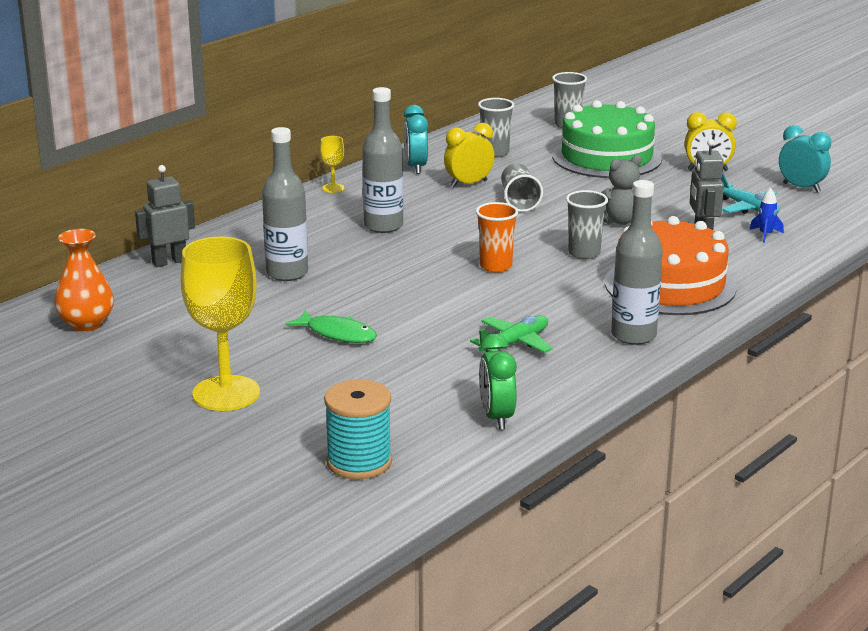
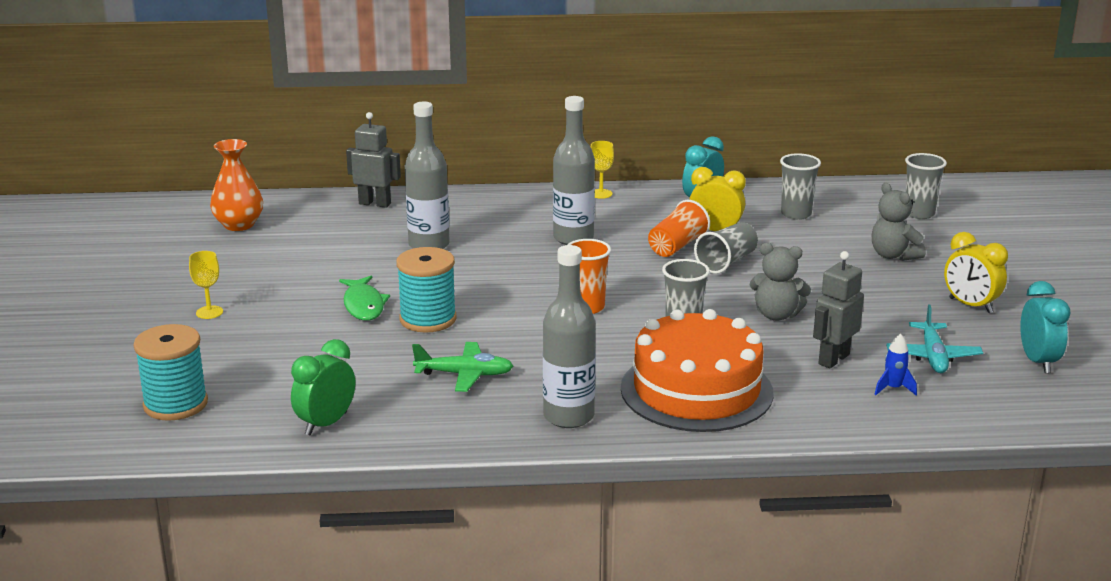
camera: 45 degrees right, 0 degrees up
yellow goblet [181,237,260,411] -> yellow goblet [189,251,223,319], size x0.43
green cake [552,100,662,178] -> grey teddy bear [872,183,926,261]
none -> turquoise spool [396,247,457,333]
none -> orange cup [648,200,710,257]

